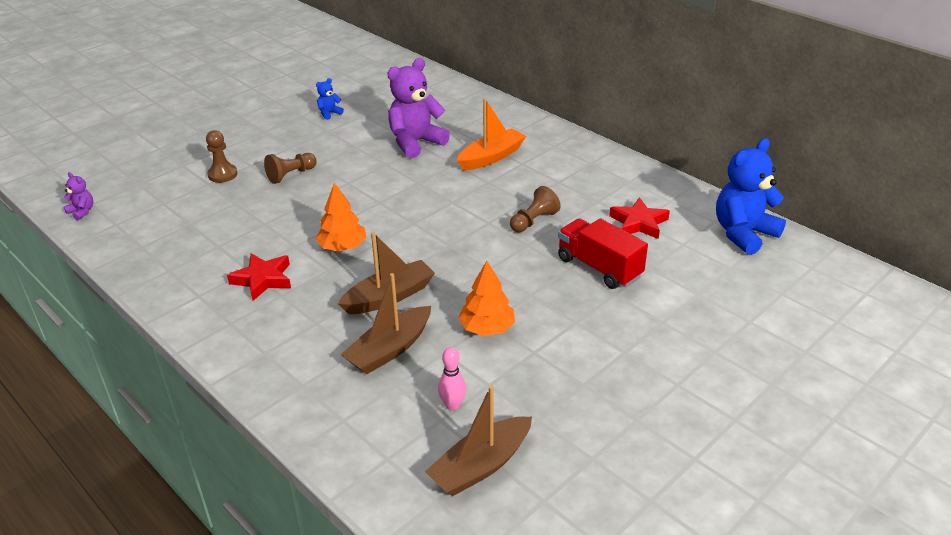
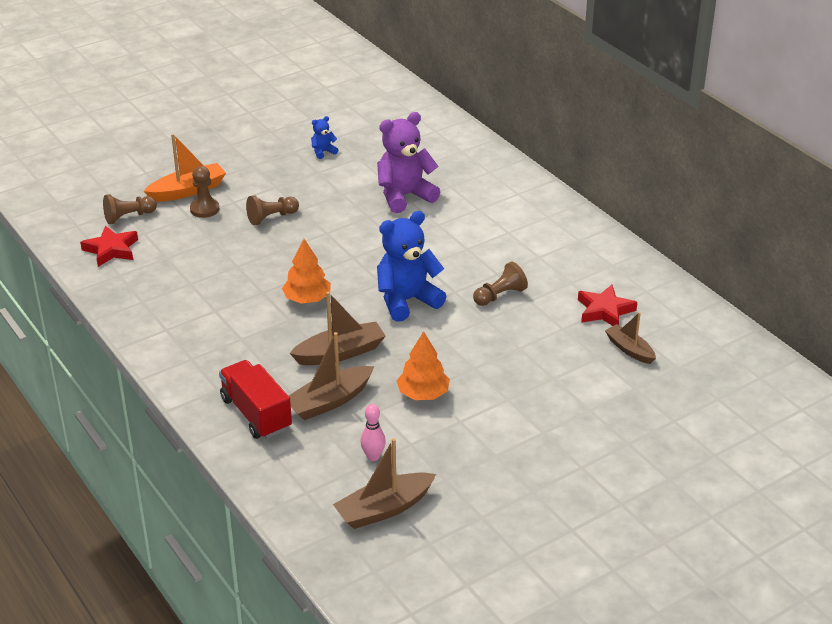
camera: 10 degrees right, 0 degrees up
purple teddy bear [64,172,93,220] -> none
red star [227,253,291,301] -> red star moved to [80,226,138,267]
orange boat [457,99,526,171] -> orange boat moved to [144,134,226,202]
red truck [558,218,648,289] -> red truck moved to [219,360,292,439]
blue teddy bear [716,138,786,255] -> blue teddy bear moved to [377,211,447,322]
none -> brown pawn [103,194,157,224]
none -> brown boat [605,312,656,364]

